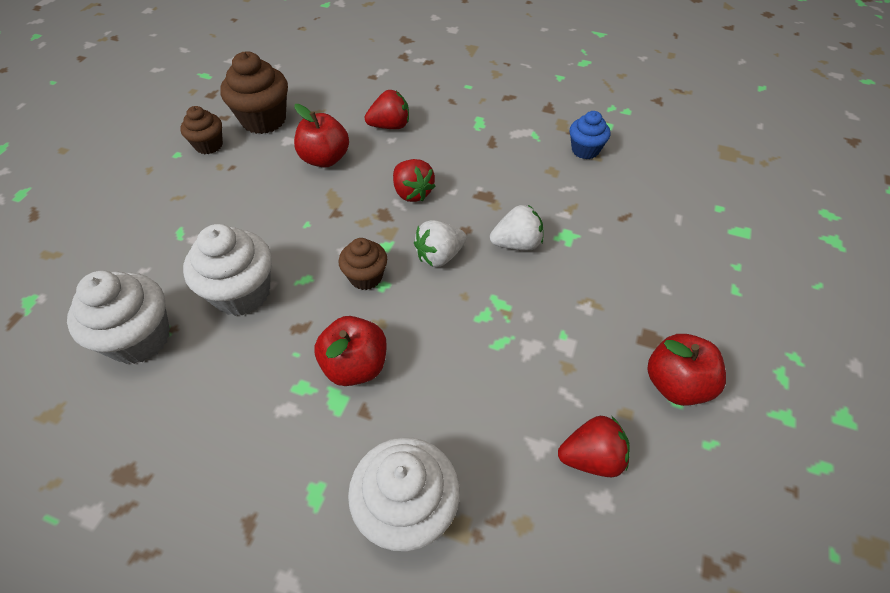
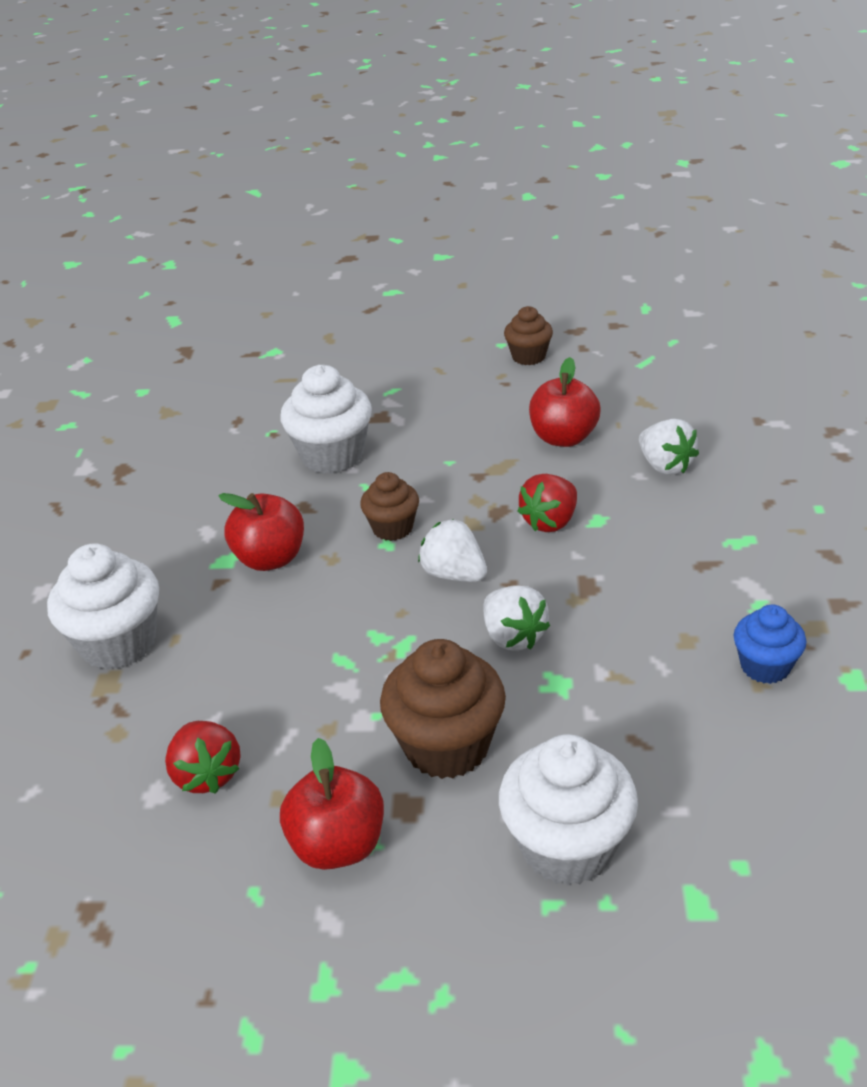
camera: 75 degrees right, 15 degrees down
white cupcake [67,270,170,364] -> white cupcake moved to [499,734,638,885]
brown cupcake [220,51,288,134] -> brown cupcake moved to [380,639,506,779]
red strawberry [365,90,409,129] -> white strawberry [639,419,699,475]

